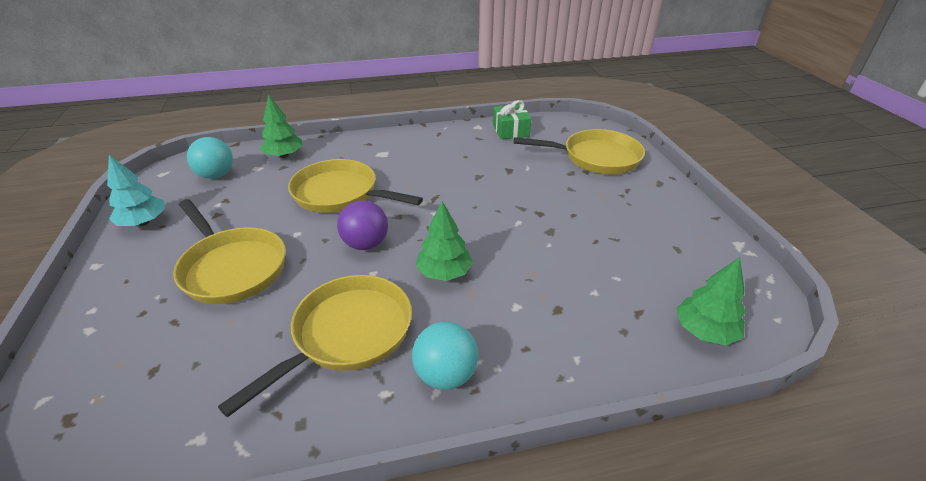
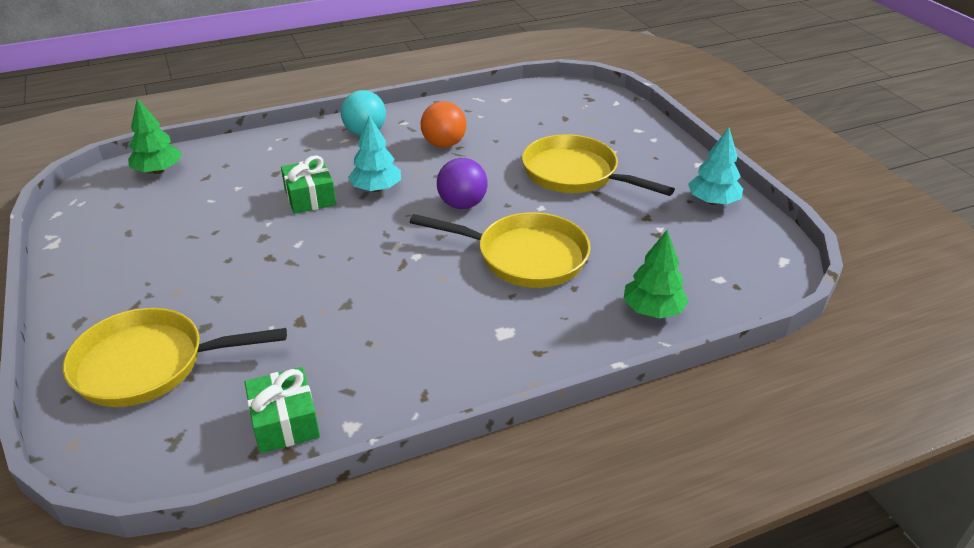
camera: 170 degrees right, 0 degrees up
turquoise ball [187,137,233,179] -> none
yellow pan [218,275,412,417] -> orange ball [421,101,466,148]
green tree [416,201,473,281] -> turquoise tree [348,115,401,192]
none -> green gift [281,155,336,214]

